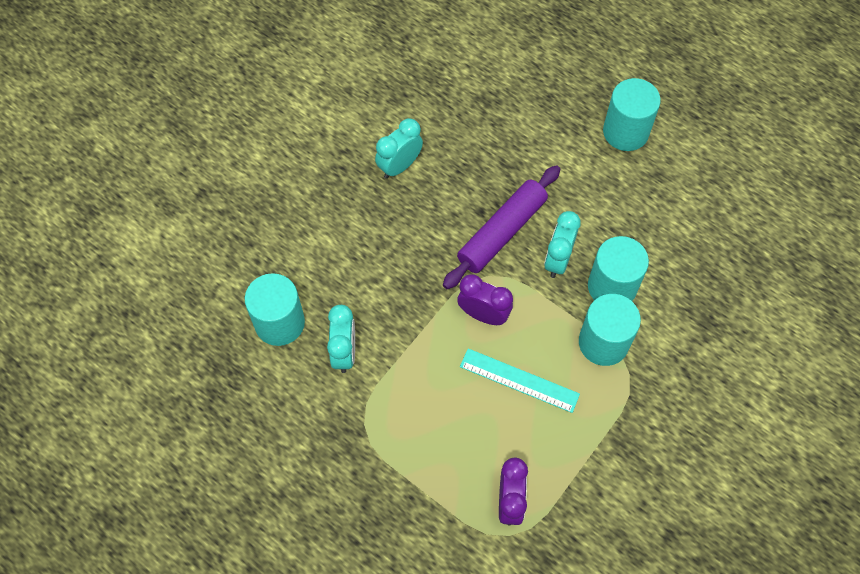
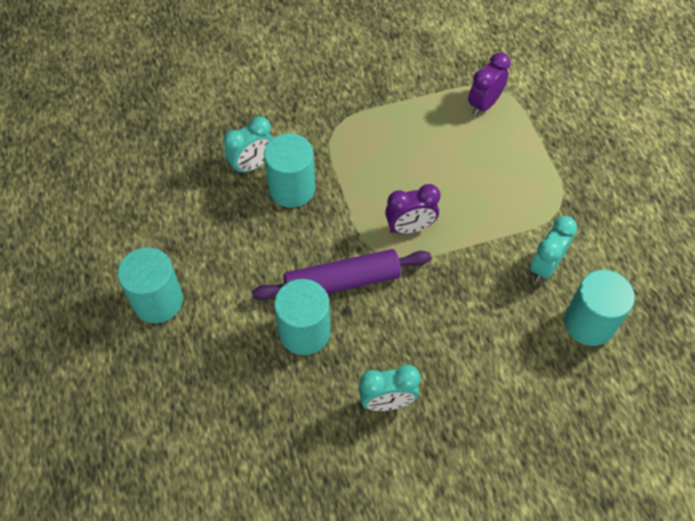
camera: 145 degrees left, 5 degrees down
purple clock [457,274,513,325] -> purple clock turned 75 degrees counterclockwise [385,184,440,234]
turquoise ruler [460,348,580,413] -> none
turquoise clock [544,211,581,278] -> turquoise clock moved to [223,116,273,175]
turquoise cylinder [579,294,641,366] -> turquoise cylinder moved to [274,279,331,355]

